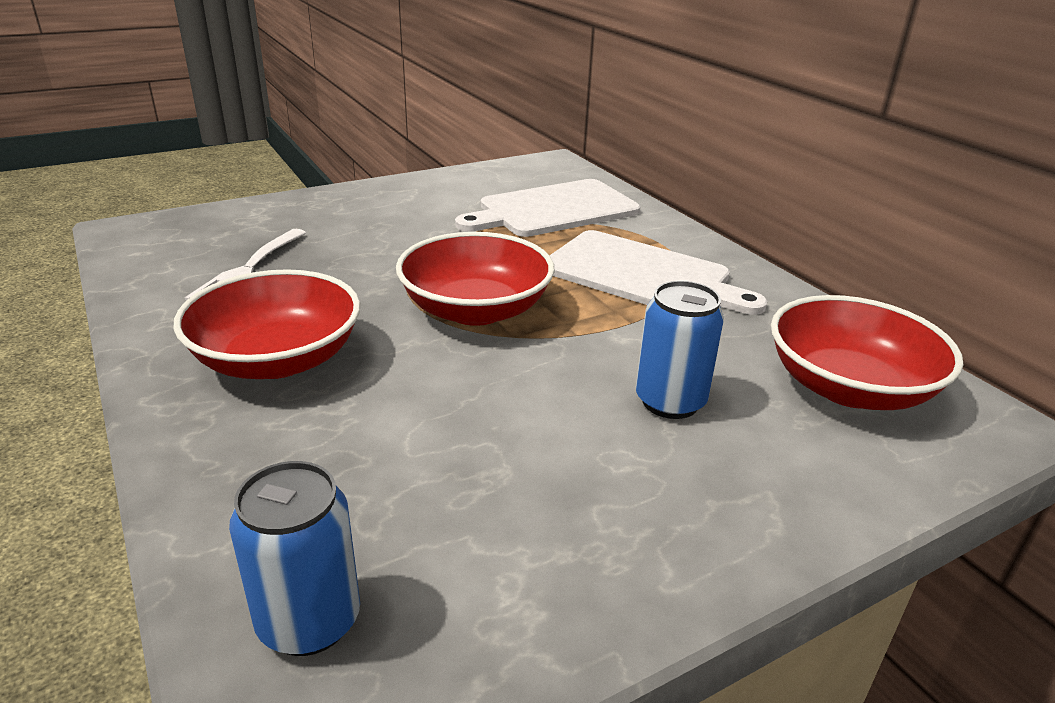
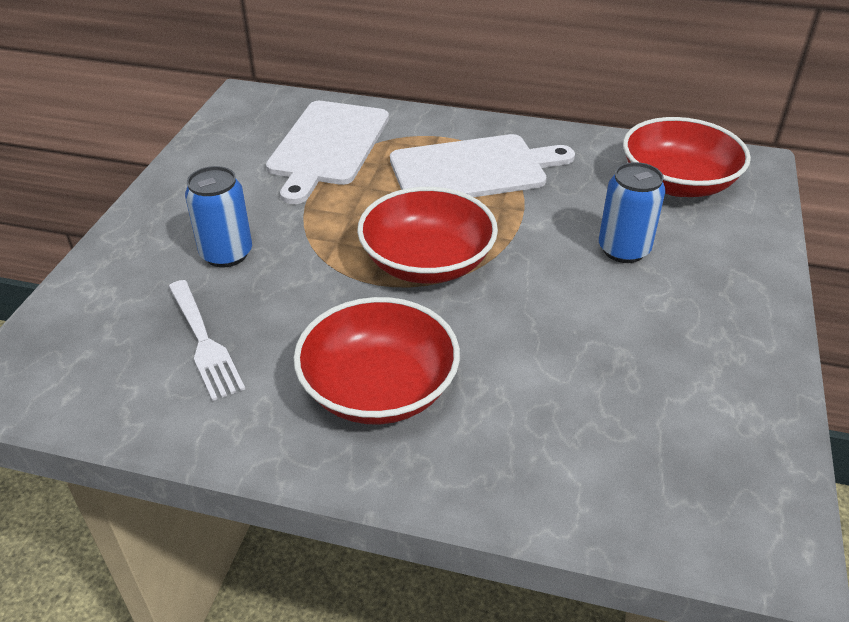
camera: 45 degrees left, 10 degrees up
blue can [229,461,360,656] -> blue can moved to [185,166,252,267]

